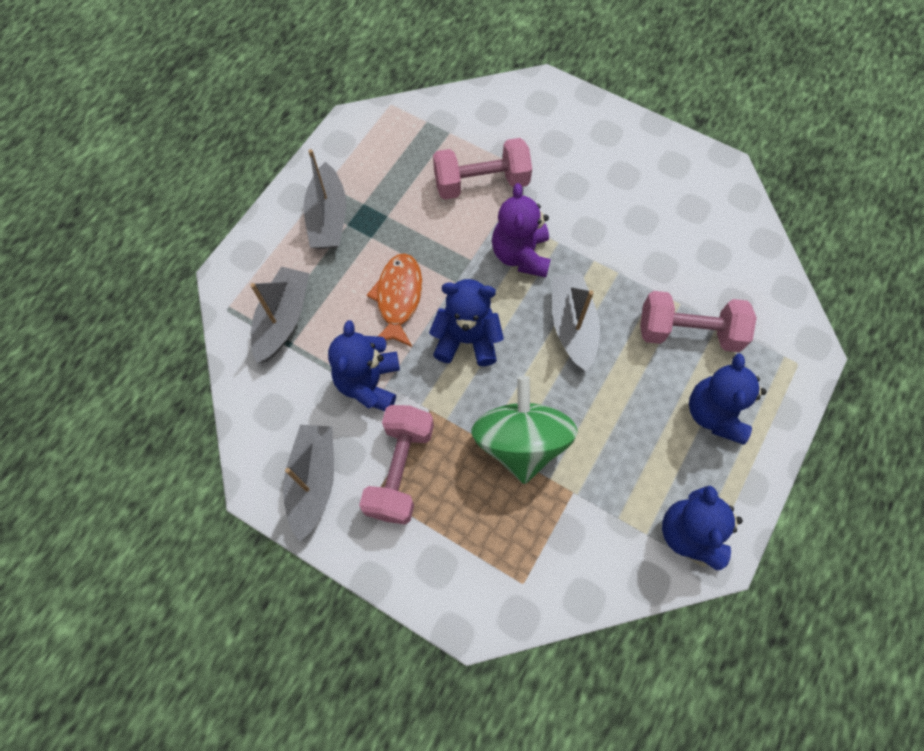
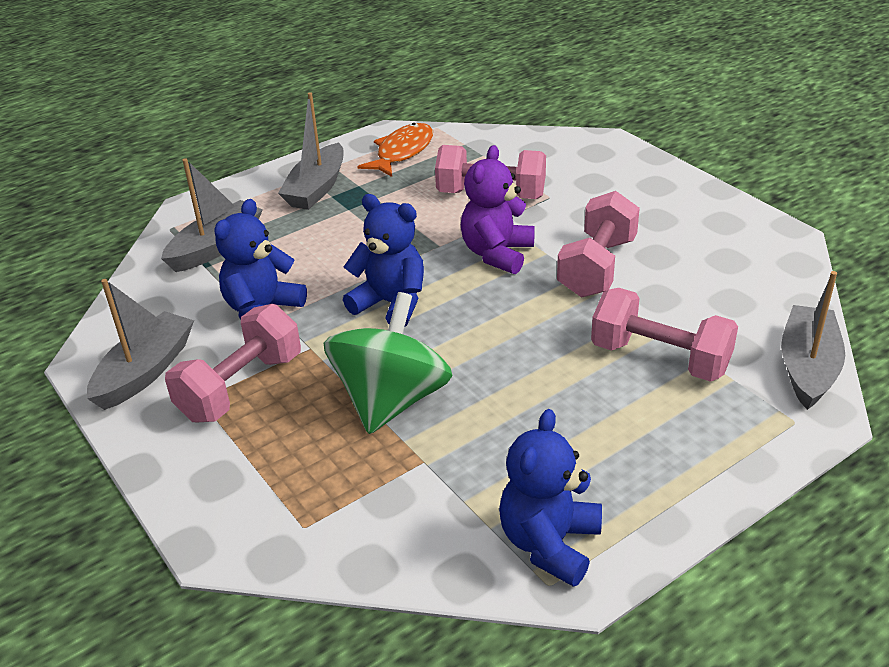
camera: 25 degrees right, 30 degrees down
orange fish [367,253,422,347] -> orange fish moved to [357,123,433,177]
grey boat [552,273,600,372] -> grey boat moved to [781,271,845,410]
blue teddy bear [689,353,767,445] -> none
none -> pink dumbbell [557,191,640,297]

